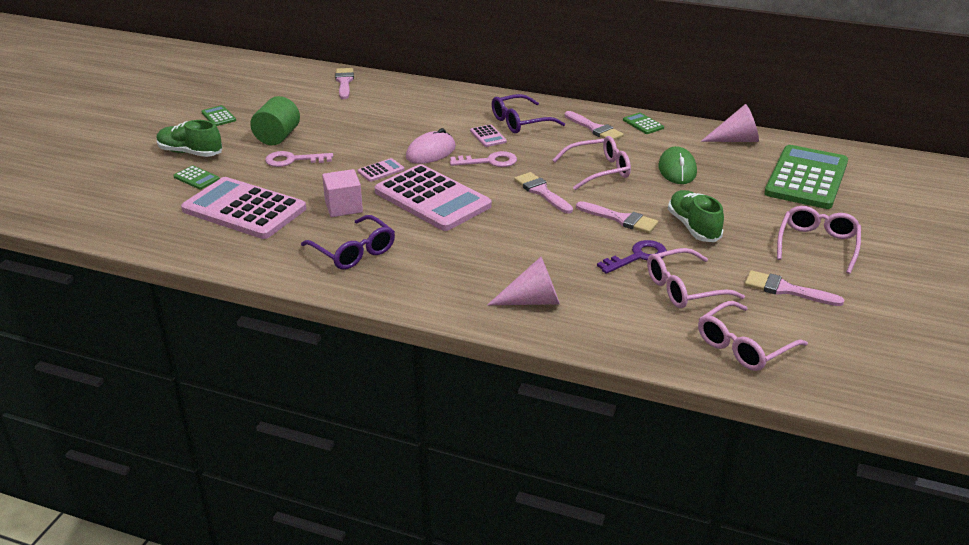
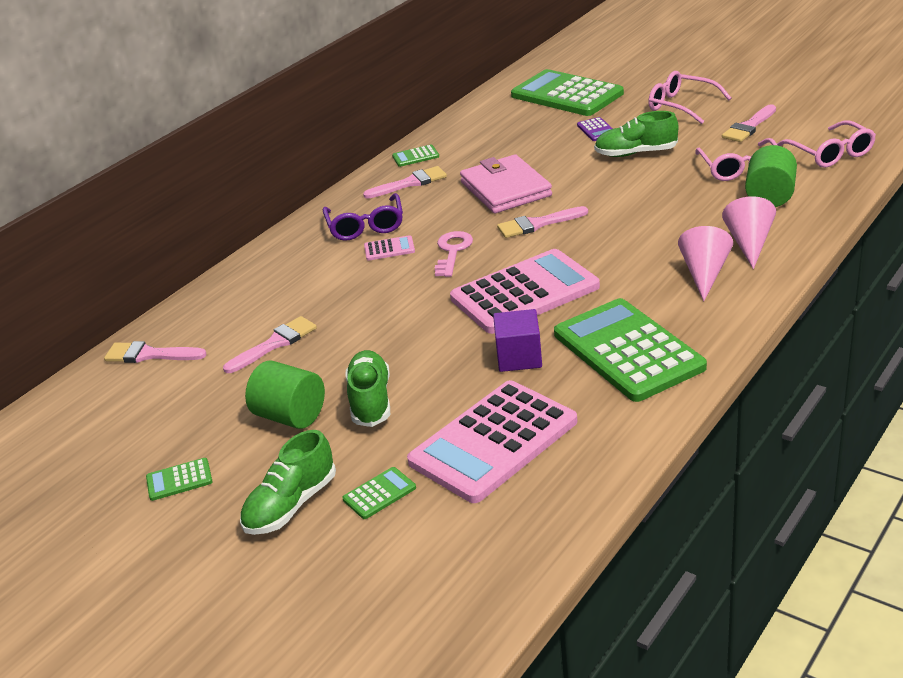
camera: 70 degrees left, 0 degrees up
pink key [265,151,333,167] -> green shoe [346,350,390,427]
purple glasses [301,215,395,269] -> green calculator [554,298,707,402]
pink cube [322,169,363,217] -> purple cube [493,309,542,372]
pink calculator [358,158,405,182] -> none
pink mouse [406,128,456,164] -> none
pink glasses [553,136,631,190] -> pink wallet [460,154,552,213]
pink brush [576,201,658,233] -> pink brush moved to [223,316,317,373]
purple key [597,240,667,274] -> none
green mouse [658,146,697,184] -> none
pink cone [700,104,759,142] -> pink cone moved to [678,226,733,302]
none -> purple calculator [577,117,613,141]
none -> green cylinder [745,145,797,207]

